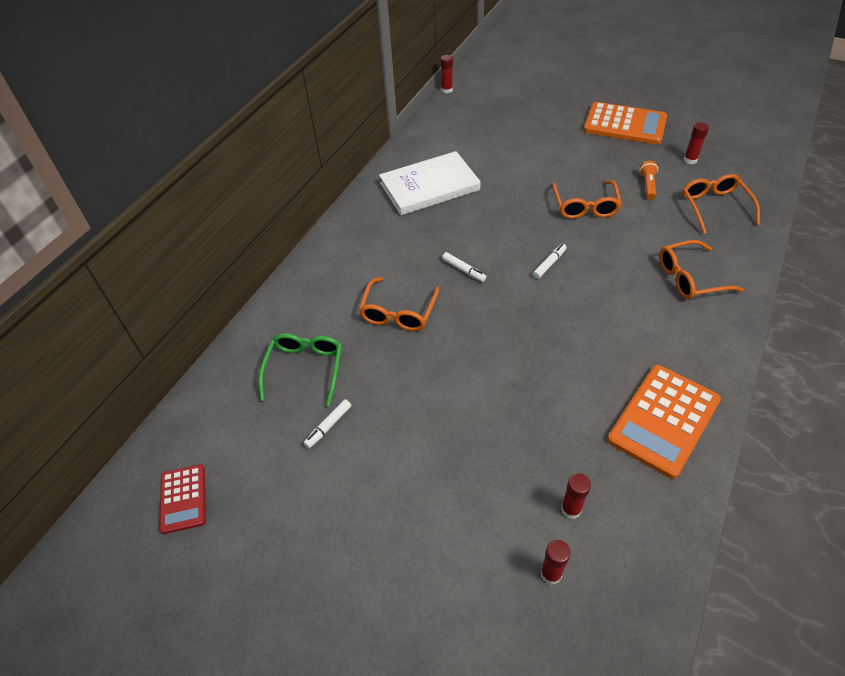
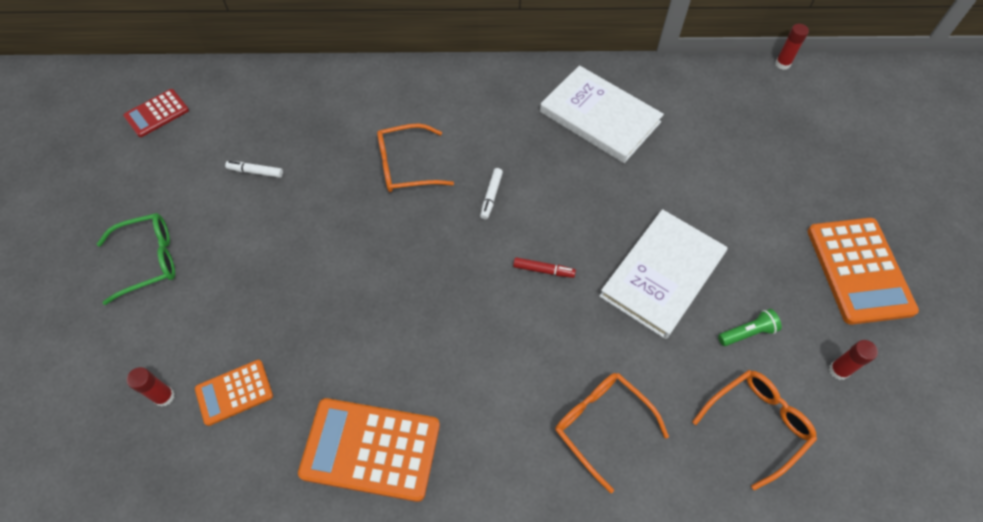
camera: 60 degrees right, 10 degrees up
green glasses [258,333,342,407] -> green glasses moved to [97,213,175,305]
white marker [533,244,567,279] -> red marker [513,257,576,278]
orange glasses [552,181,622,219] -> white book [599,209,727,339]
red glue stick [561,473,591,519] -> orange calculator [195,360,273,426]
orange flashlight [639,161,658,200] -> green flashlight [718,309,782,346]

